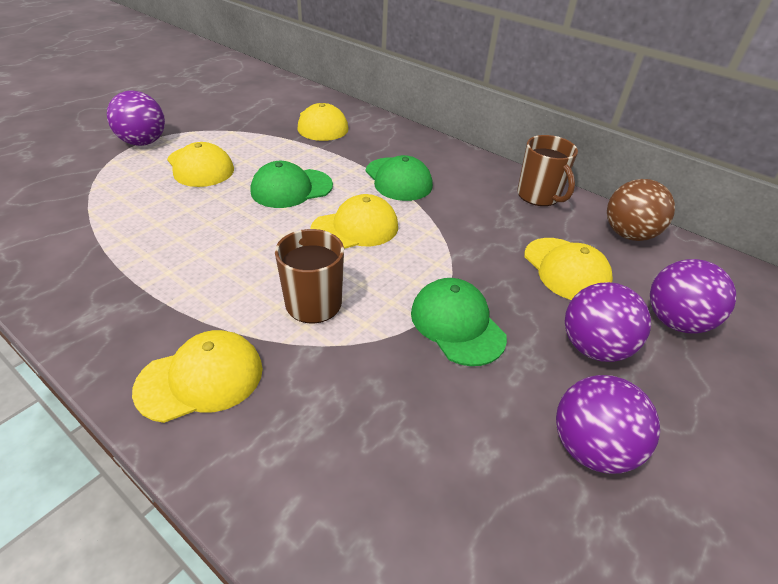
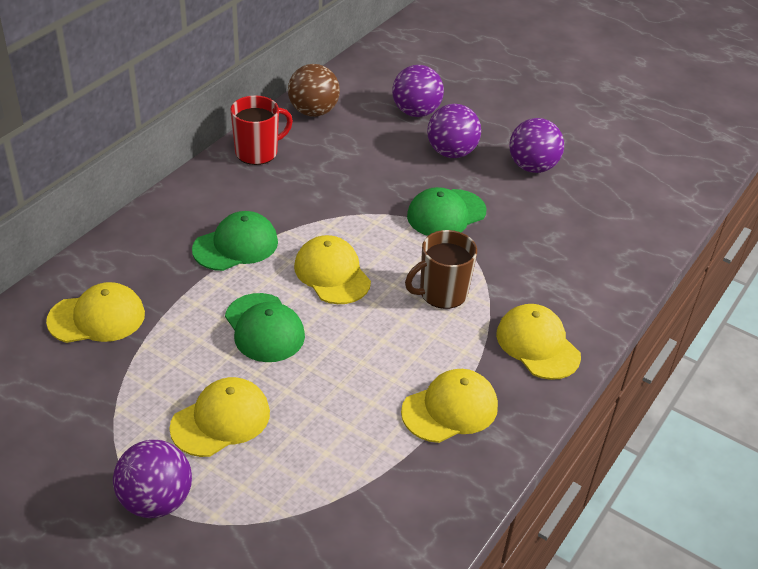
camera: 95 degrees left, 0 degrees up
brown mug [517,135,578,206] -> red mug [230,95,293,165]
yellow cap [525,238,613,300] -> yellow cap moved to [401,369,498,443]

